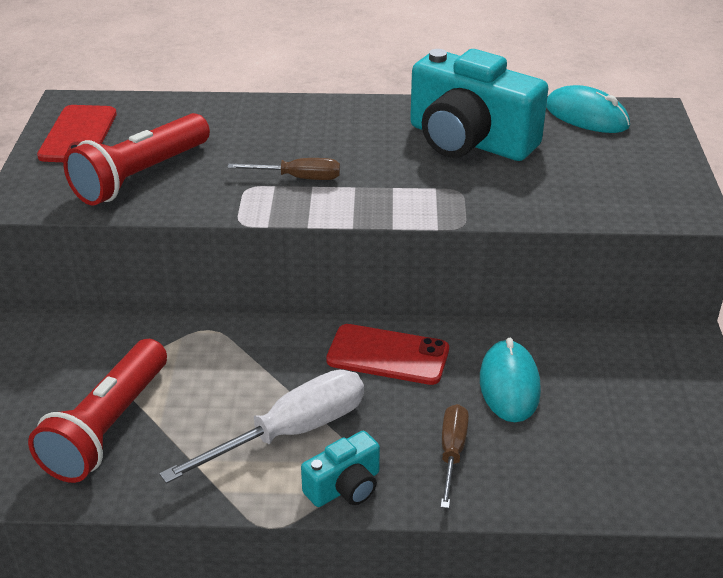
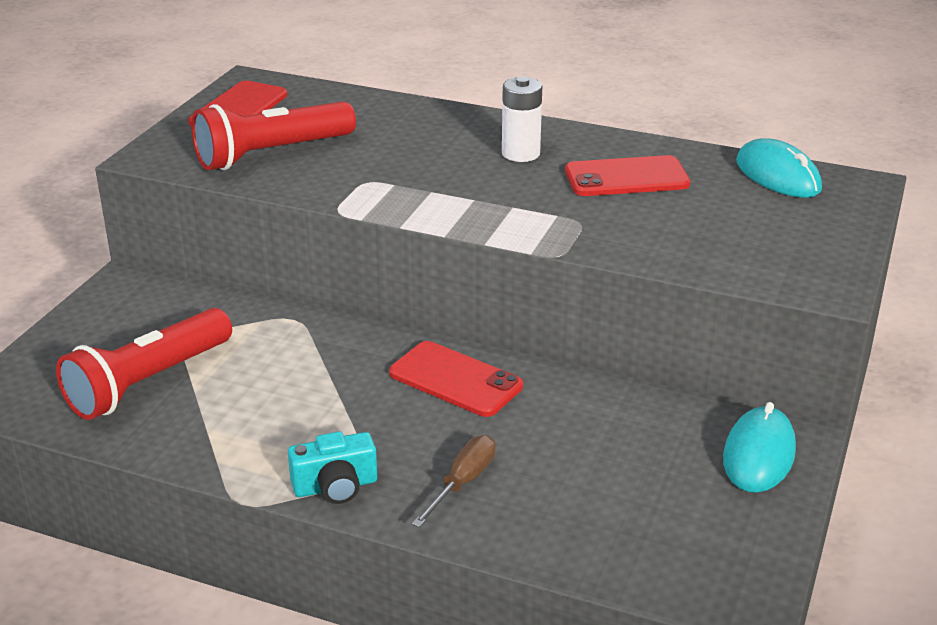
camera: 20 degrees right, 5 degrees down
white screwdriver [159,370,364,484] -> none
brown screwdriver [227,158,340,180] -> none
turquoise camera [410,49,548,161] -> red phone [565,155,690,196]
turquoise mouse [480,338,541,422] -> turquoise mouse moved to [723,402,796,493]
none -> white battery [502,77,542,162]

